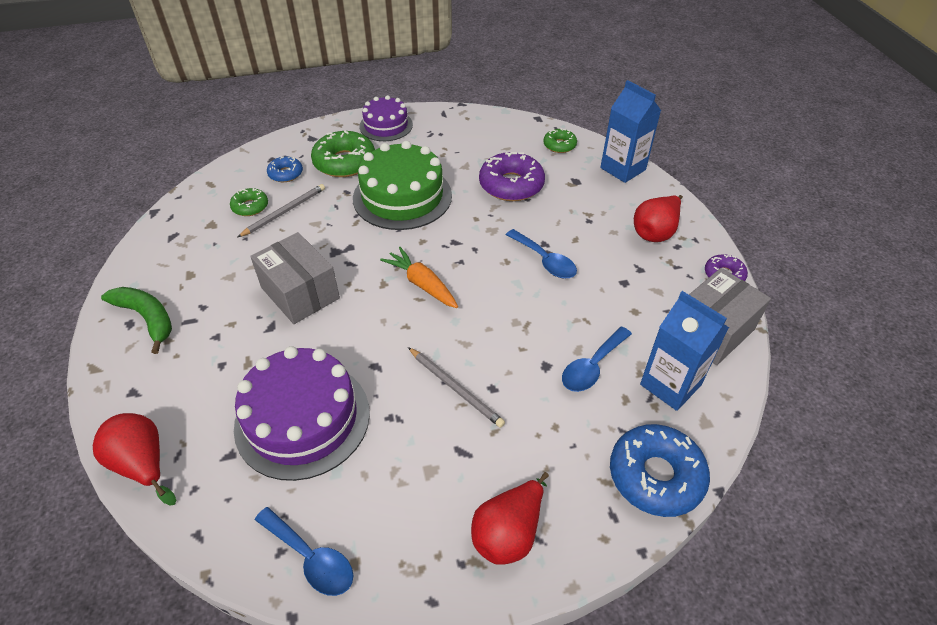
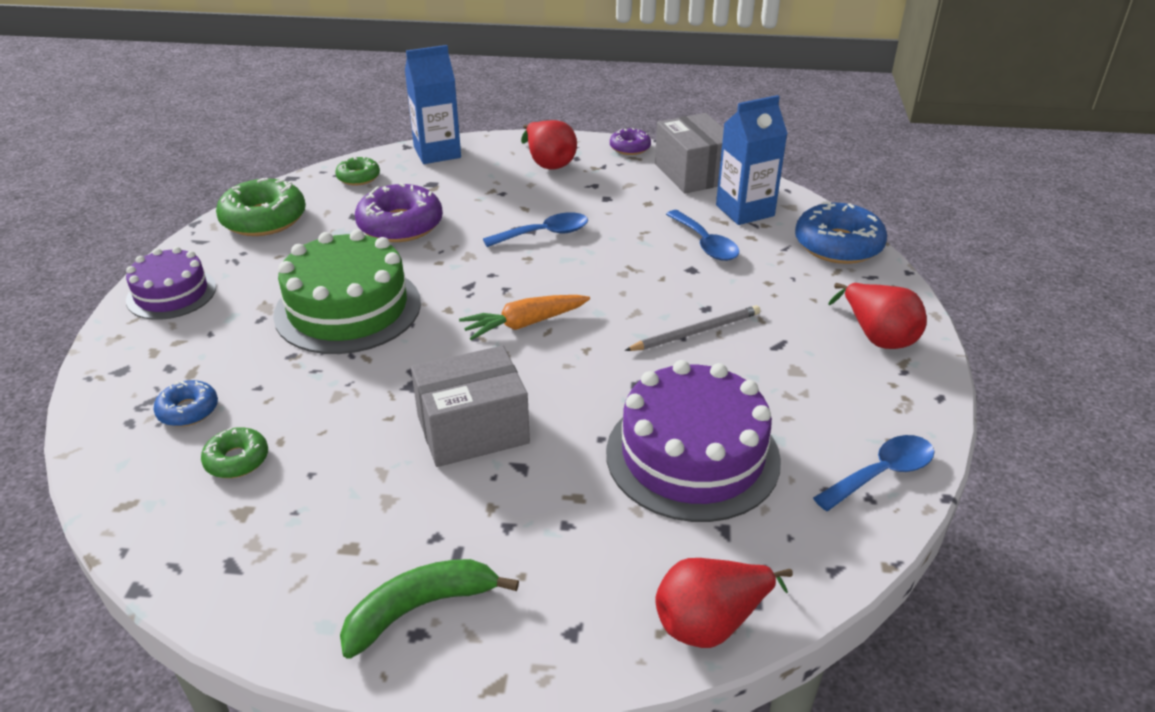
camera: 70 degrees left, 10 degrees down
grey pencil [238,184,325,237] -> none
green donut [311,131,375,177] -> green donut moved to [216,178,306,236]

